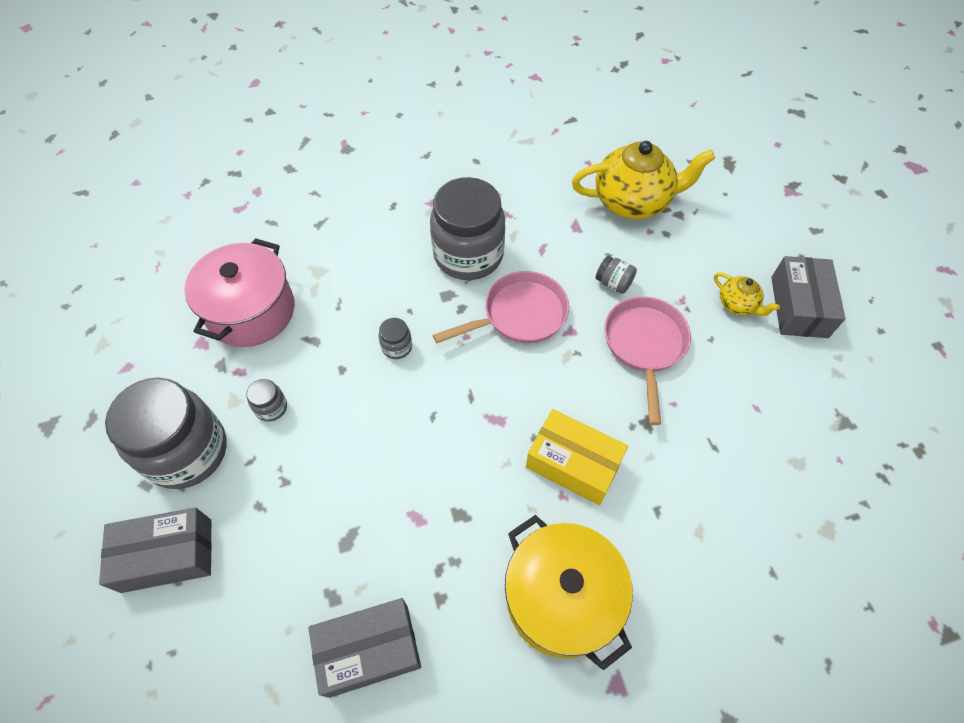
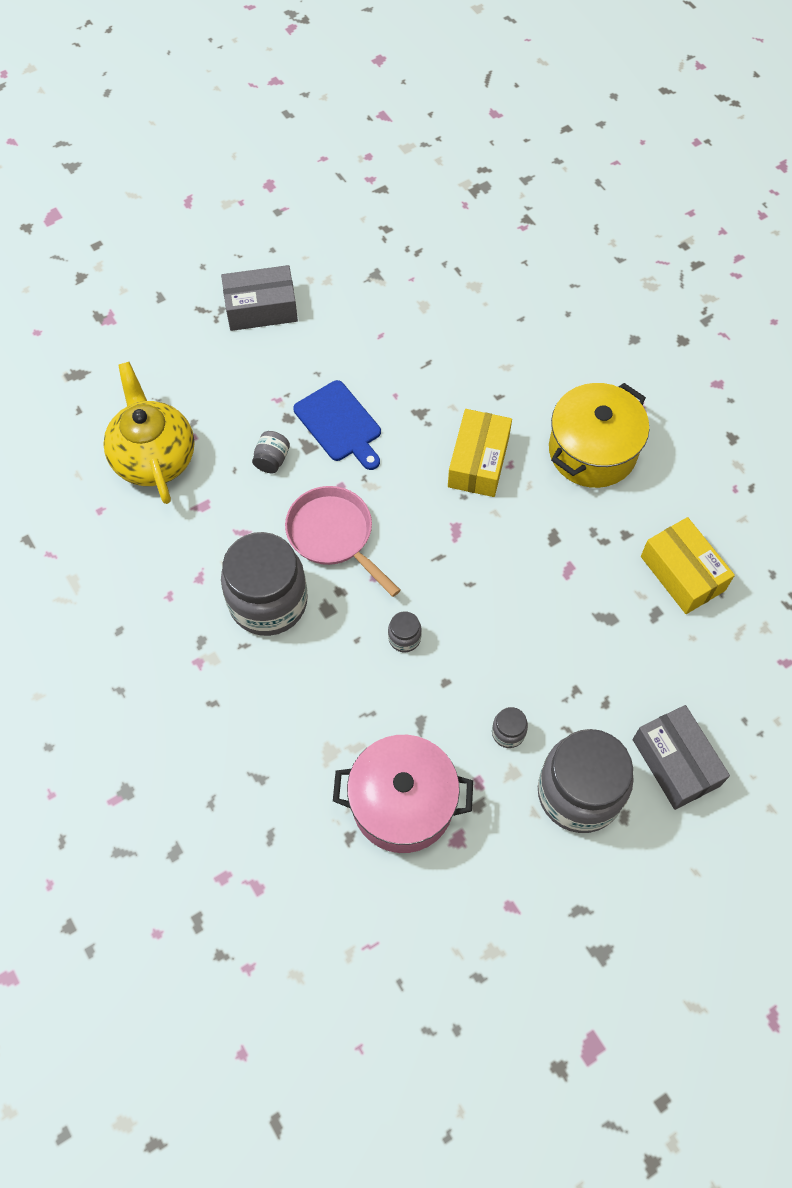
camera: 105 degrees left, 5 degrees up
grey box [308,598,421,698] -> yellow box [641,517,735,614]
pink pan [604,296,691,425] -> blue cutting board [293,380,381,470]
yellow teapot [714,273,780,316] -> none

